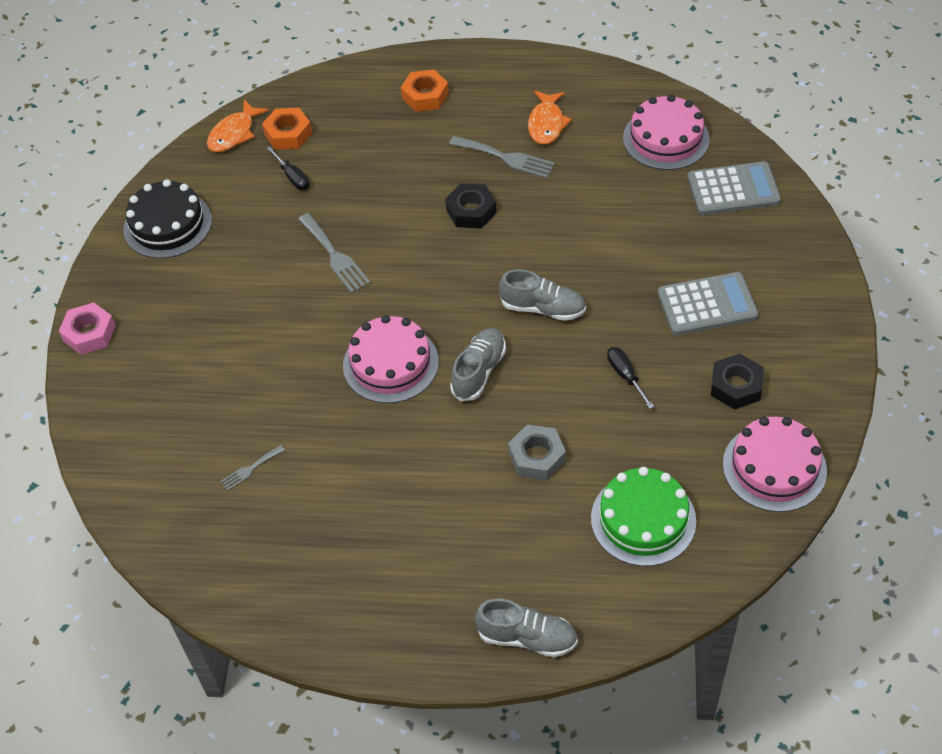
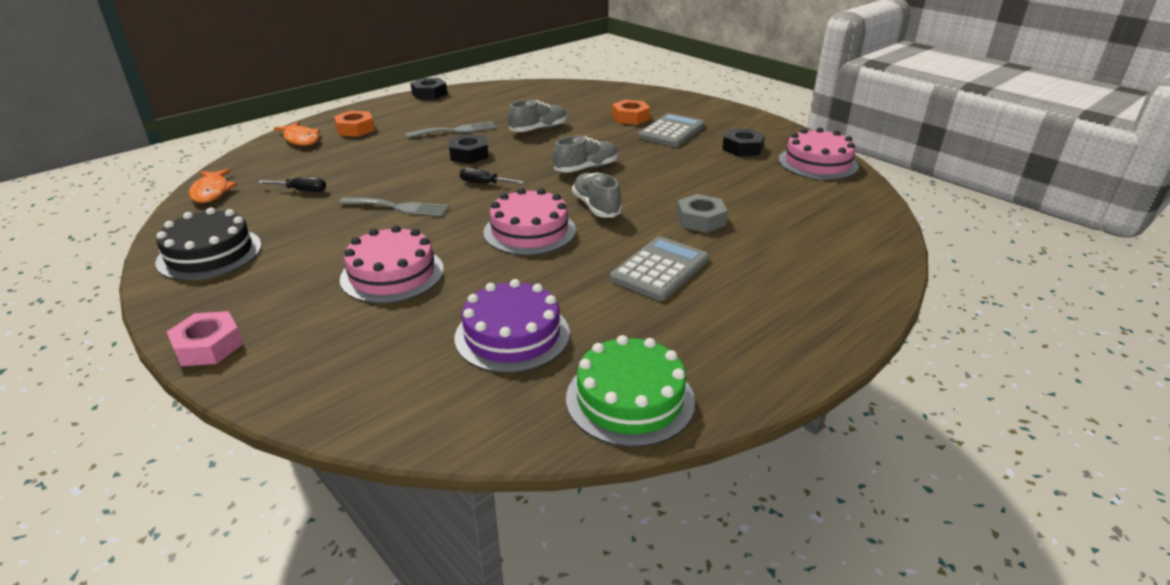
camera: 50 degrees left, 20 degrees down
grey fork [221,445,285,490] -> purple cake [455,279,570,373]
orange nut [262,108,312,150] -> orange nut moved to [612,100,650,125]
grey shoe [475,598,578,657] -> grey shoe moved to [508,100,567,132]
orange fish [528,91,572,145] -> orange fish moved to [274,122,320,146]
green cake [591,467,696,566] -> green cake moved to [566,335,695,447]
black screwdriver [607,347,654,409] -> black screwdriver moved to [460,168,524,184]
pink cake [623,95,710,170] -> pink cake moved to [340,225,444,303]
grey calculator [688,161,781,215] -> grey calculator moved to [610,236,709,301]
none -> black nut [411,78,447,99]

